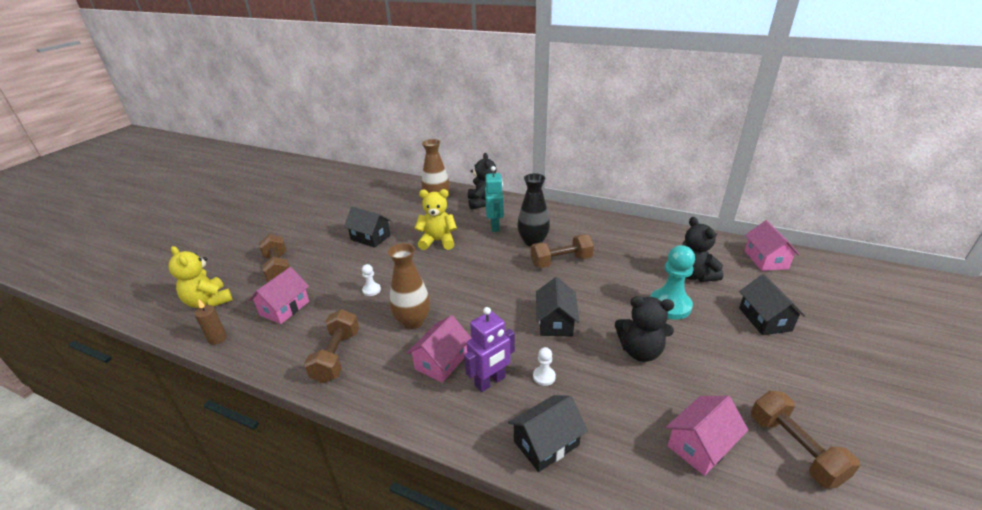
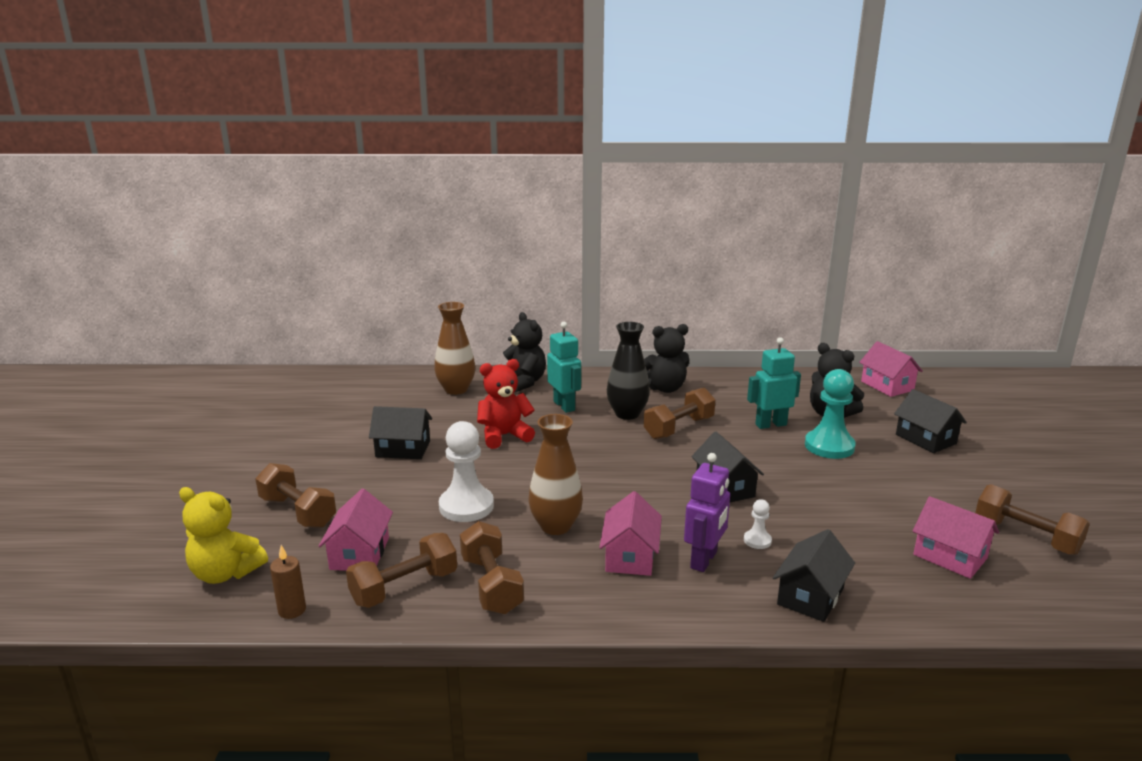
camera: 25 degrees left, 10 degrees down
white pawn [362,264,381,296] -> white pawn [439,421,494,522], size x2.11
yellow teddy bear [414,189,457,250] -> red teddy bear [477,359,535,449]
black teddy bear [615,296,674,362] -> black teddy bear moved to [644,324,689,393]
pink house [666,396,748,476] -> pink house turned 75 degrees counterclockwise [913,496,999,579]
none -> brown dumbbell [346,533,457,608]
none -> turquoise robot [747,337,801,429]

